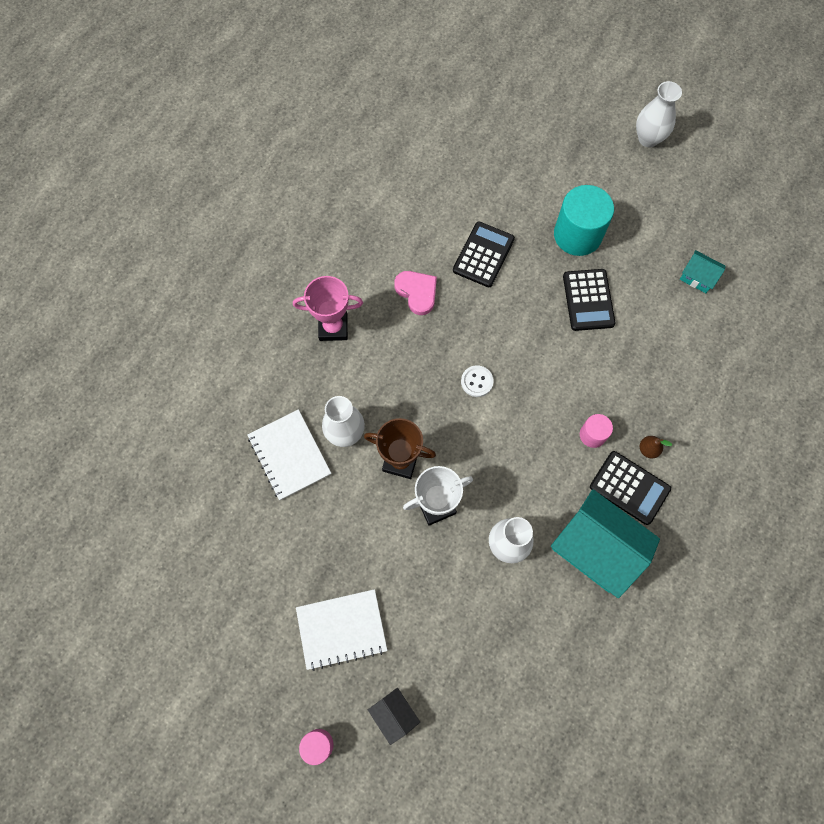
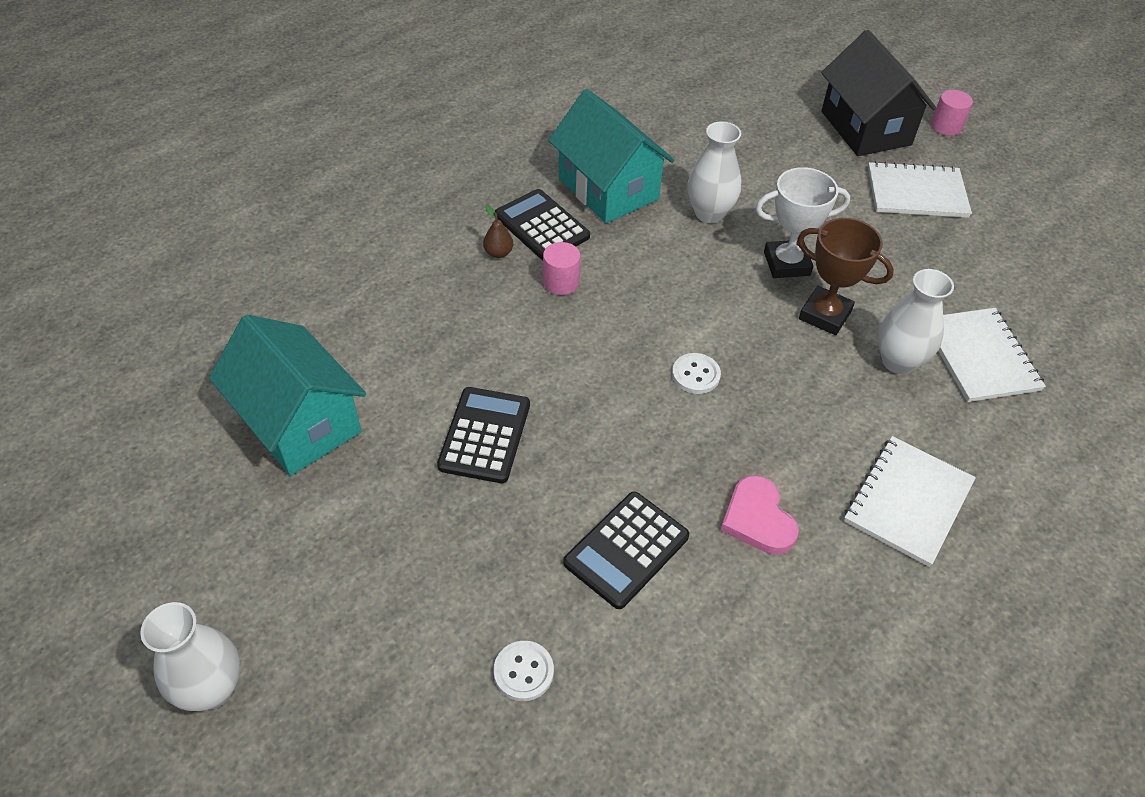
camera: 165 degrees left, 20 degrees down
pink trophy [293,276,363,341] -> white notebook [844,436,976,567]
black house [368,688,420,745] -> black house [821,30,936,156], size x2.12
turquoise cylinder [554,185,614,256] -> none
turquoise house [680,250,726,293] -> turquoise house [209,315,366,476], size x2.12
none -> white button [493,641,554,701]

